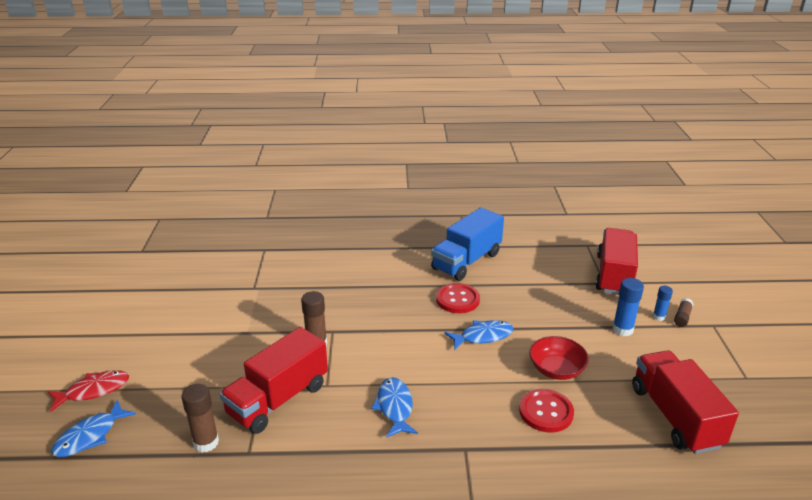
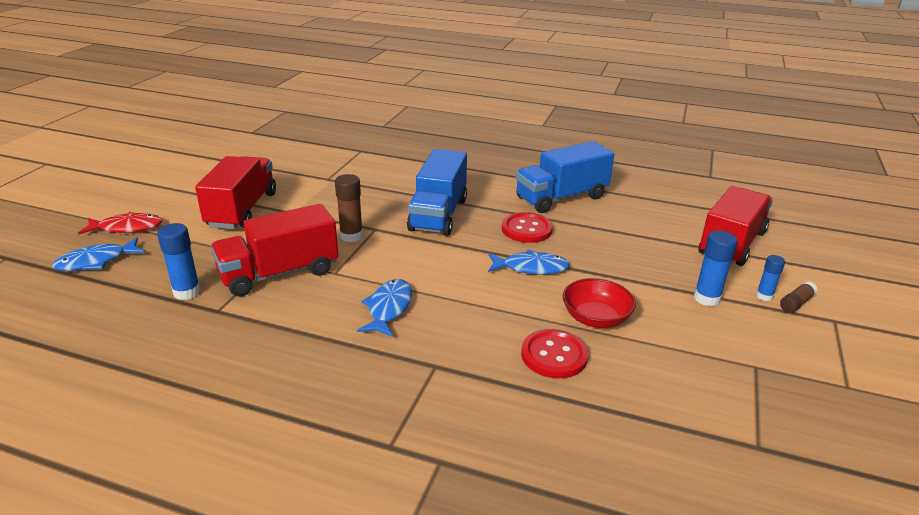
camera: 20 degrees right, 0 degrees up
brown glue stick [182,384,219,452] -> blue glue stick [157,223,201,300]
red truck [632,350,739,454] -> red truck moved to [195,156,276,229]
none -> blue truck [407,149,467,236]

